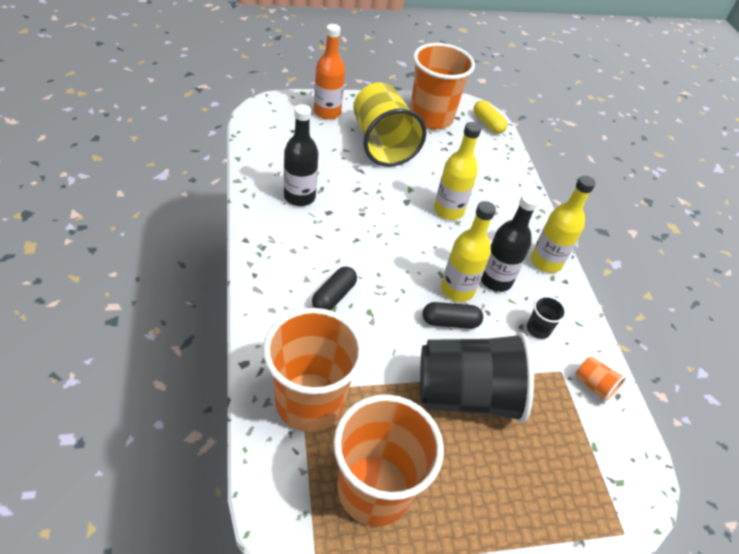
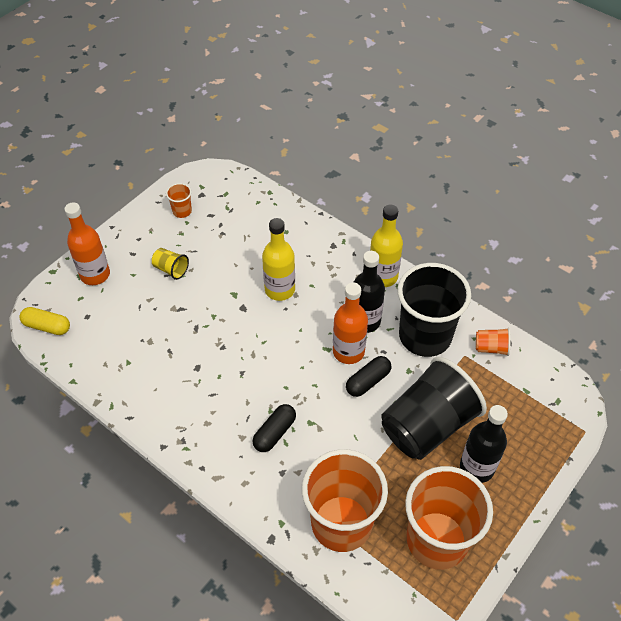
camera: 35 degrees left, 5 degrees up
black bottle [284,104,319,206] -> black bottle moved to [460,405,508,483]
black capsule [312,266,357,311] -> black capsule turned 45 degrees clockwise [253,404,296,452]
yellow cup [353,82,427,167] -> yellow cup [152,248,189,280], size x0.41
orange cup [410,43,475,129] -> orange cup [166,183,192,218], size x0.41
yellow bottle [441,201,496,302] -> orange bottle [333,282,368,364]
yellow capsule [473,100,508,134] -> yellow capsule moved to [19,307,70,335]
black cup [527,296,566,339] -> black cup [397,263,471,357], size x2.44

